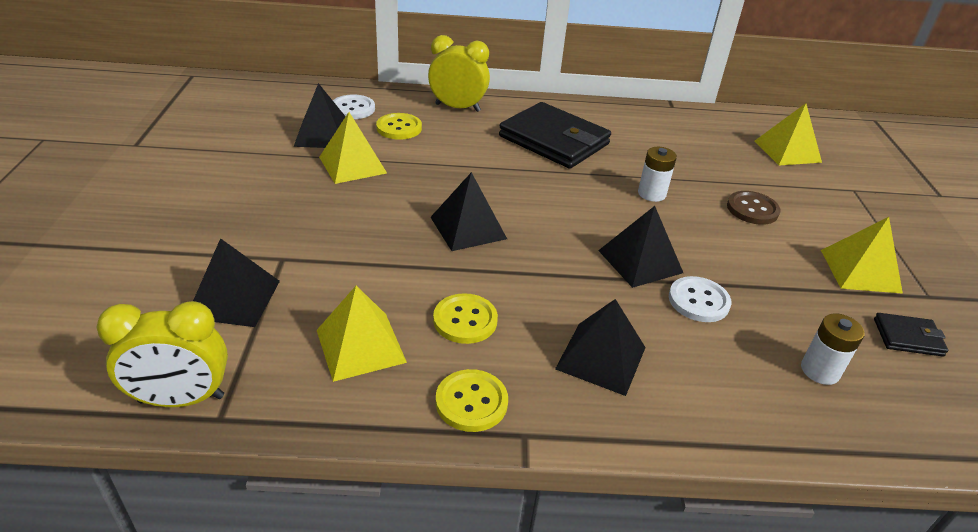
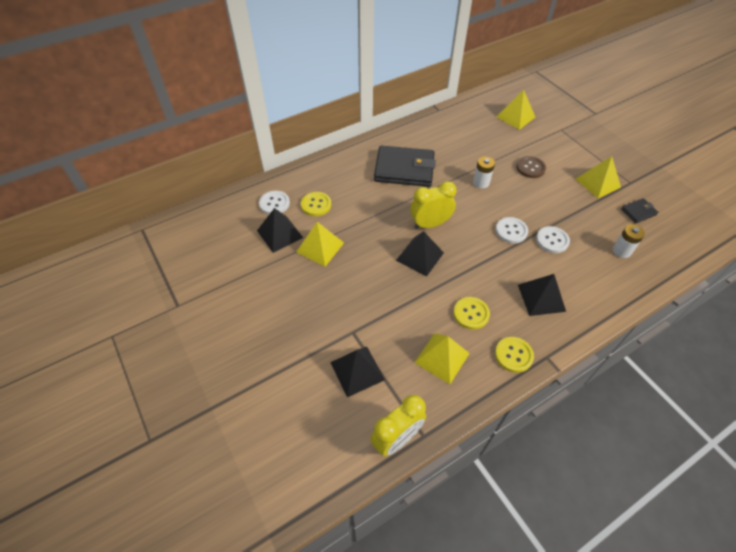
camera: 30 degrees left, 15 degrees up
yellow clock [428,35,490,112] -> yellow clock moved to [410,181,457,229]
black pyramid [598,206,683,288] -> white button [496,217,528,243]

